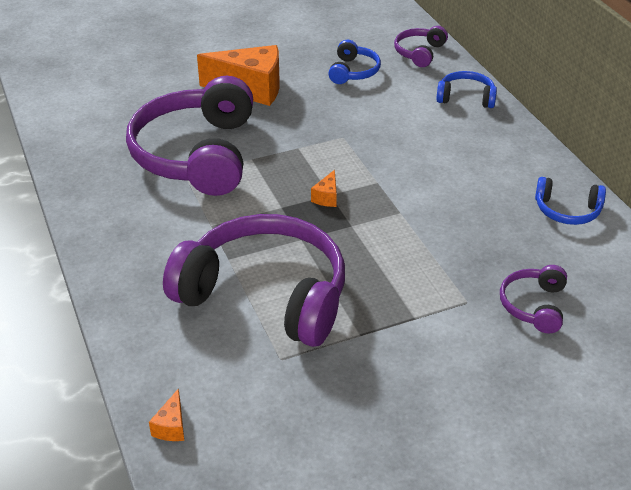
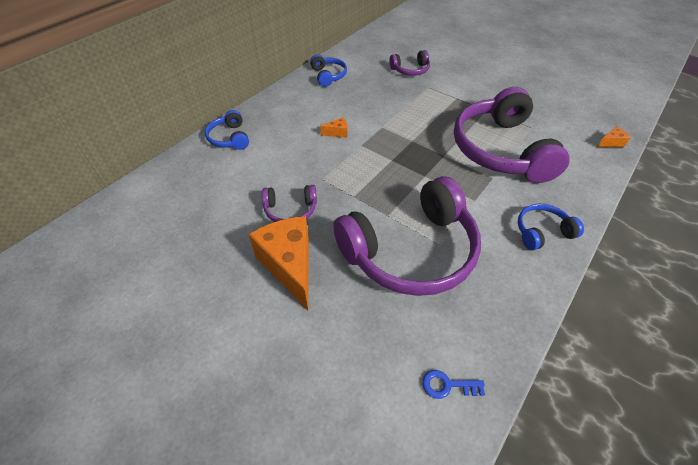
camera: 120 degrees left, 10 degrees up
orange cheese [311,170,337,207] -> orange cheese moved to [320,117,347,138]
blue headphones [328,40,381,84] -> blue headphones moved to [518,204,584,250]
purple headphones [394,26,448,67] -> purple headphones moved to [262,185,317,222]
none -> blue key [422,370,485,399]

